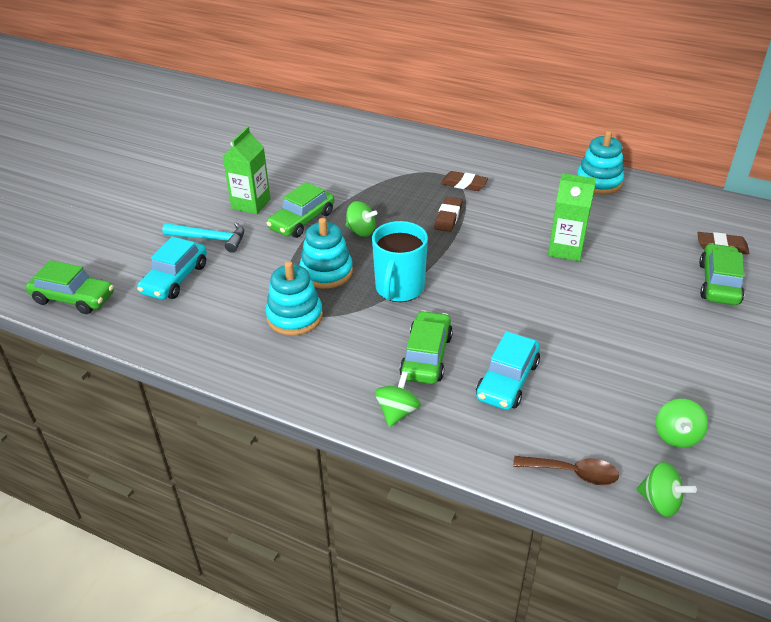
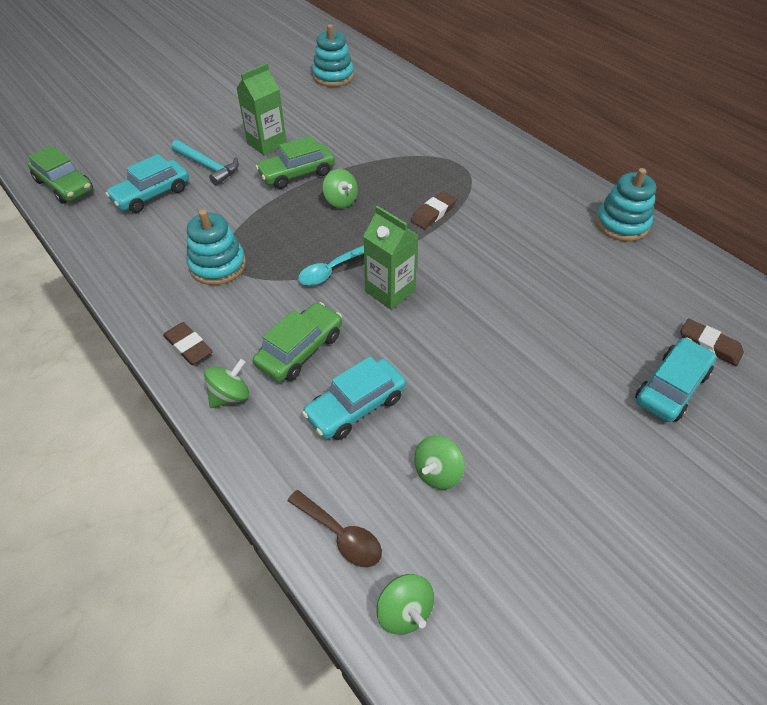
camera: 25 degrees right, 10 degrees up
turquoise stacking toy [299,218,353,289] -> turquoise stacking toy moved to [312,24,354,87]
turquoise mug [372,221,428,302] -> turquoise spoon [298,245,364,286]
brown eraser [441,171,488,191] -> brown eraser moved to [163,322,213,365]
green carton [548,173,596,261] -> green carton moved to [363,206,419,310]
green spinning top [656,399,708,448] -> green spinning top moved to [414,436,465,490]
green car [699,243,745,305] -> turquoise car [635,337,716,422]

